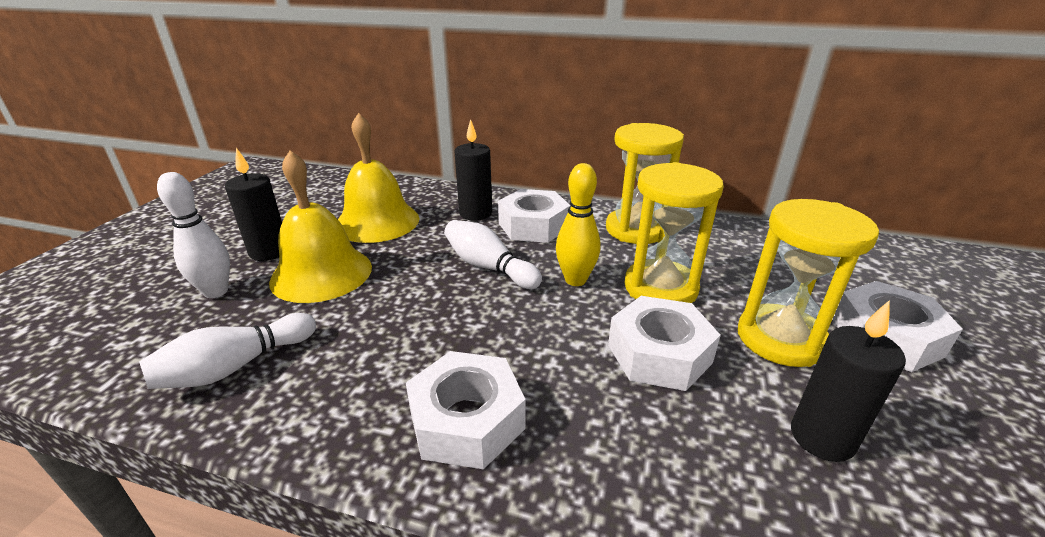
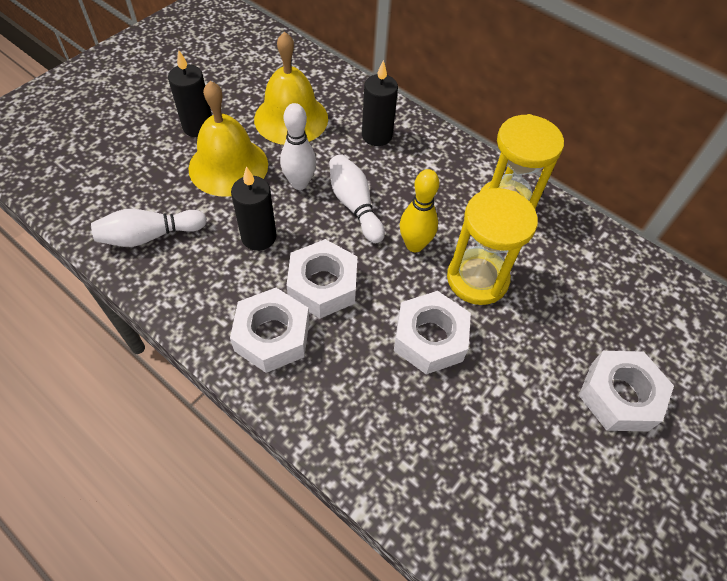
camera: 20 degrees right, 25 degrees up
white bowling pin [157,172,230,298] -> white bowling pin moved to [280,103,316,190]
white nut [498,189,571,243] -> white nut moved to [286,239,357,318]
yellow hourglass [738,199,879,367] -> none
black candle [791,300,906,462] -> black candle moved to [231,166,277,251]

